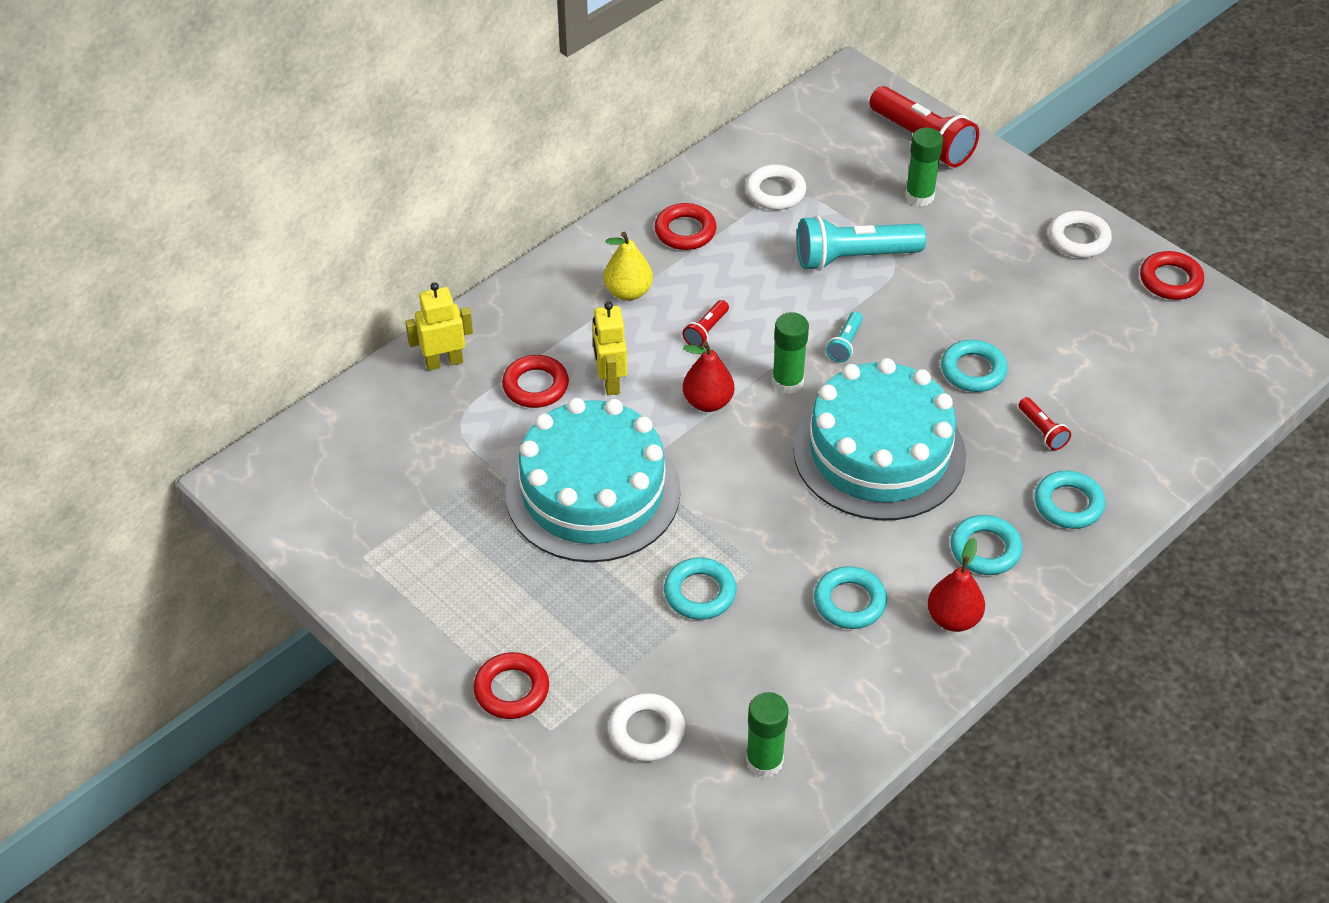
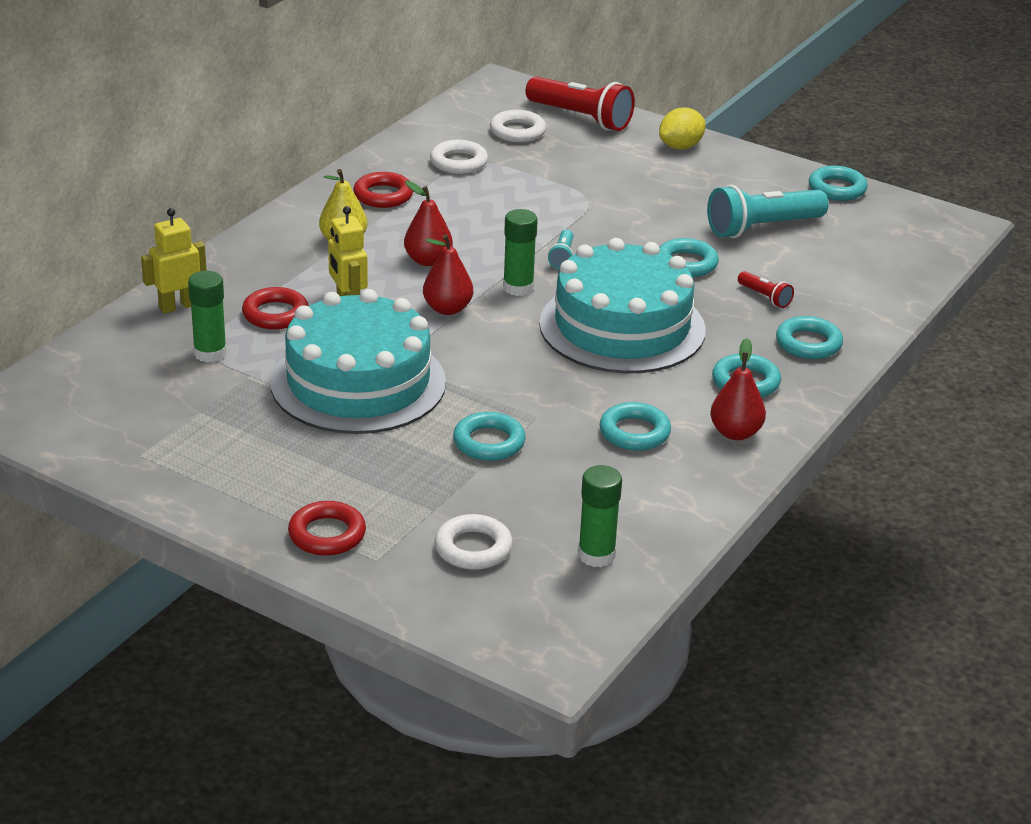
camera: 15 degrees left, 15 degrees down
red flashlight [683,300,729,347] -> red pear [404,181,453,266]
turquoise flashlight [797,215,926,271] -> turquoise flashlight moved to [707,185,829,238]
green glue stick [905,128,943,206] -> green glue stick moved to [188,271,227,363]
white ring [1049,211,1112,258] -> white ring moved to [490,110,546,143]
red ring [1140,251,1204,300] -> turquoise ring [809,166,868,201]
none -> yellow lemon [659,108,705,149]

